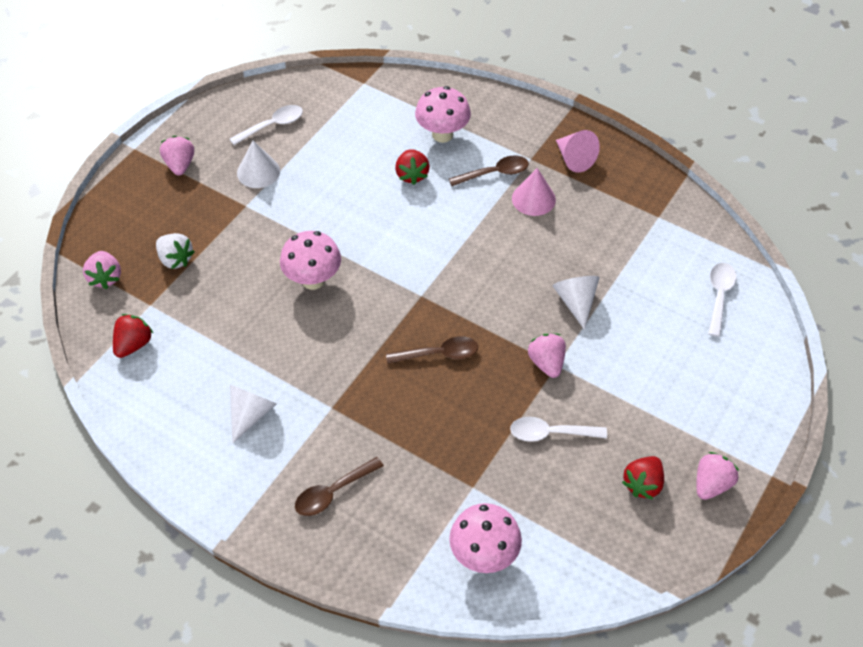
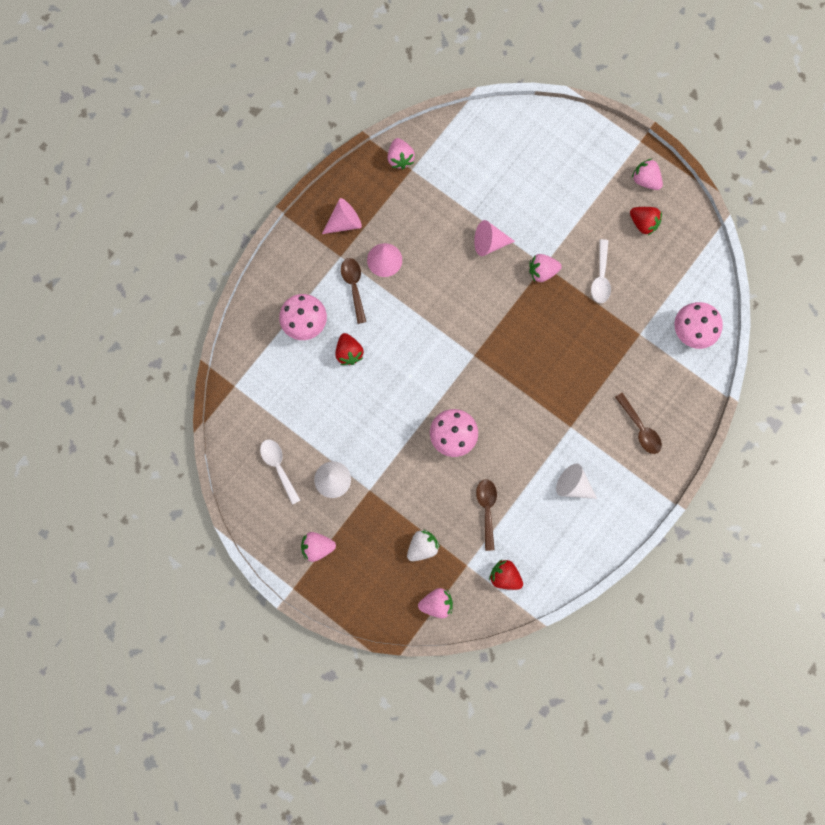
camera: 85 degrees left, 25 degrees up
brown spoon [386,336,478,364] -> brown spoon moved to [476,479,497,551]
red strawberry [395,149,430,185] -> red strawberry turned 75 degrees clockwise [336,333,364,365]
white cone [553,276,599,330] -> pink cone [474,220,515,256]
white spoon [708,263,736,337] -> none
none -> pink strawberry [388,138,415,169]

